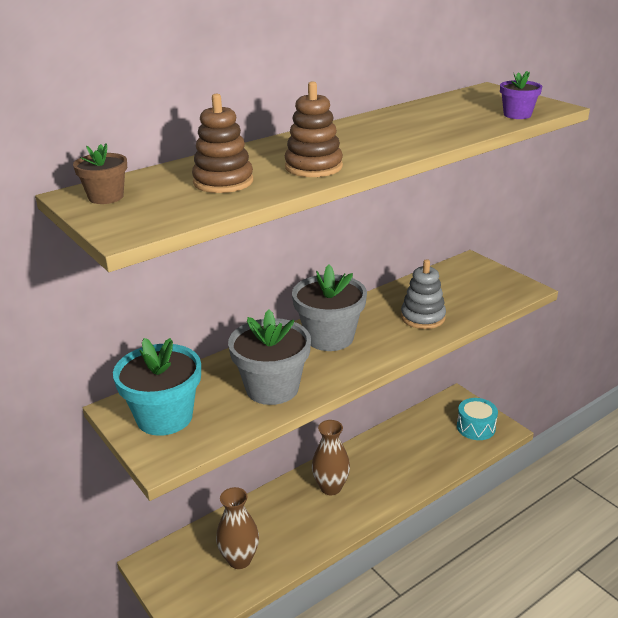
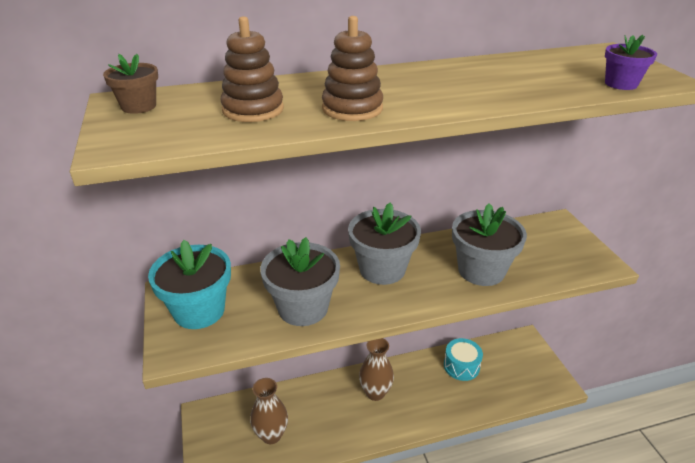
camera: 20 degrees right, 5 degrees up
grey stacking toy [401,259,446,329] -> grey flower pot [452,203,527,286]
turquoise drum [457,398,498,440] -> turquoise drum moved to [444,338,483,381]

